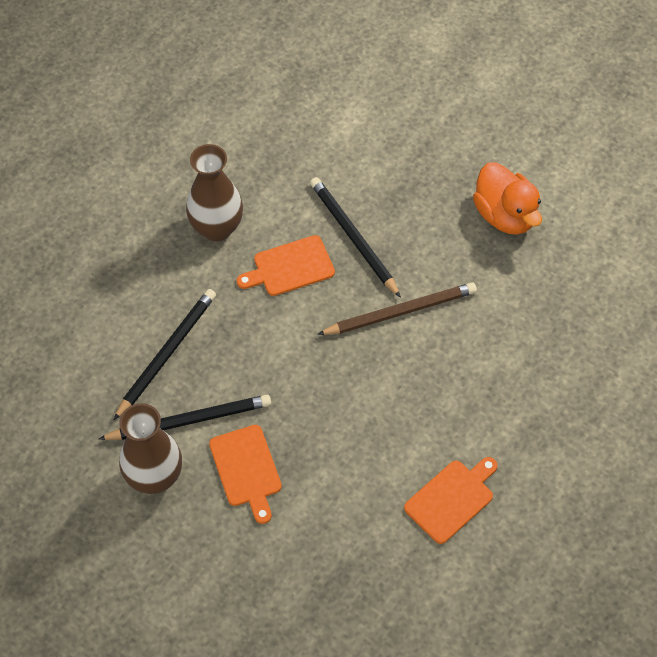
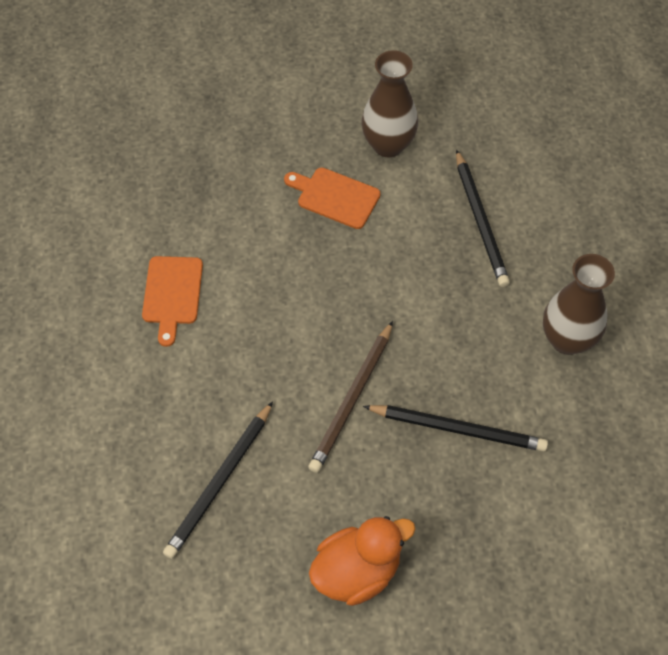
camera: 135 degrees right, 0 degrees up
black pencil [99,395,271,440] -> black pencil moved to [163,401,273,559]
orange cutting board [237,235,335,296] -> none
orange duck [473,162,542,235] -> orange duck turned 135 degrees clockwise [309,516,416,606]

